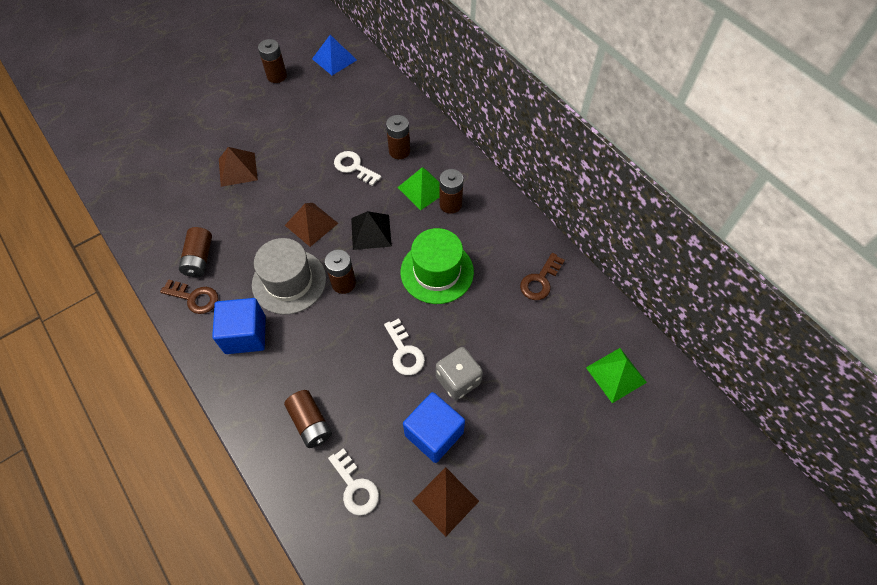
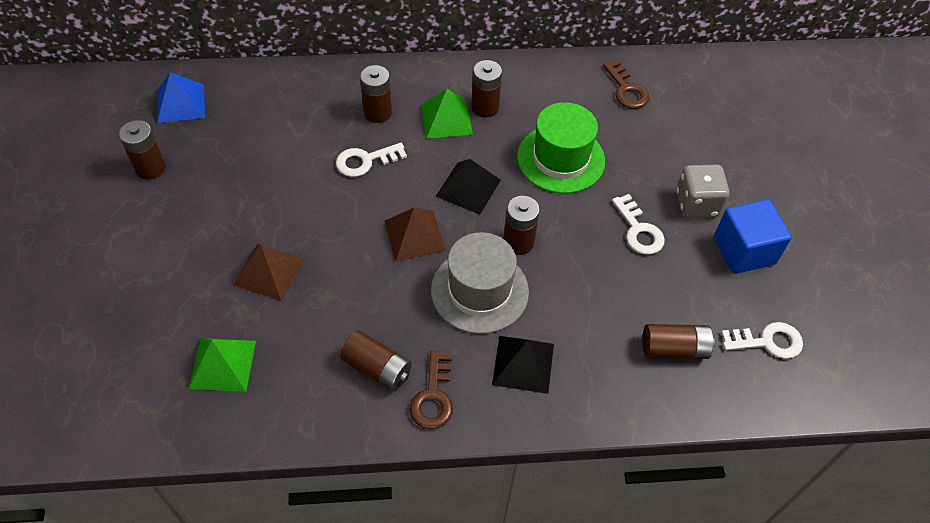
camera: 60 degrees left, 5 degrees down
brown key [160,279,218,314] -> brown key turned 135 degrees clockwise [409,351,453,429]
blue cube [212,298,266,354] -> black pyramid [492,336,554,394]
white key [384,318,425,375] -> white key turned 60 degrees clockwise [612,194,665,255]
brown pyramid [412,467,479,537] -> none
green pyramid [586,348,647,403] -> green pyramid moved to [189,338,256,392]

